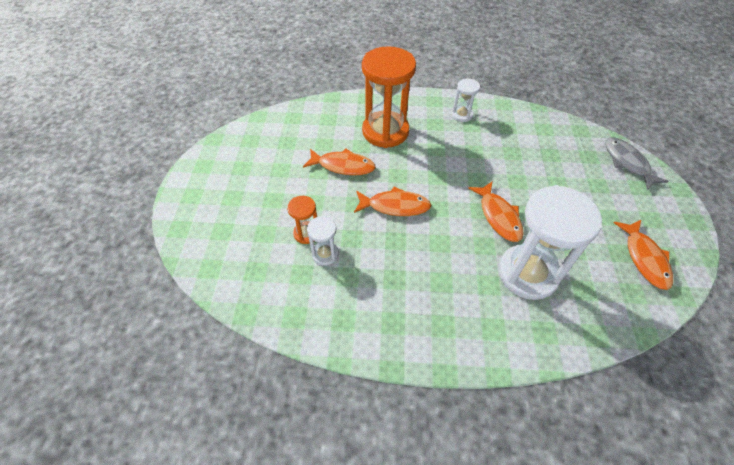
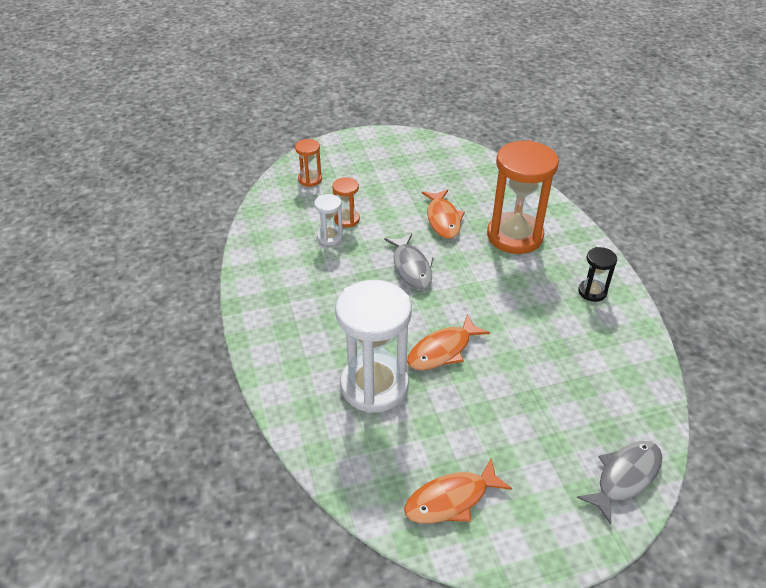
camera: 70 degrees right, 10 degrees down
orange fish [354,186,431,216] -> grey fish [384,233,434,290]
white hourglass [452,78,480,122] -> black hourglass [578,247,617,302]
none -> orange hourglass [295,139,322,187]

